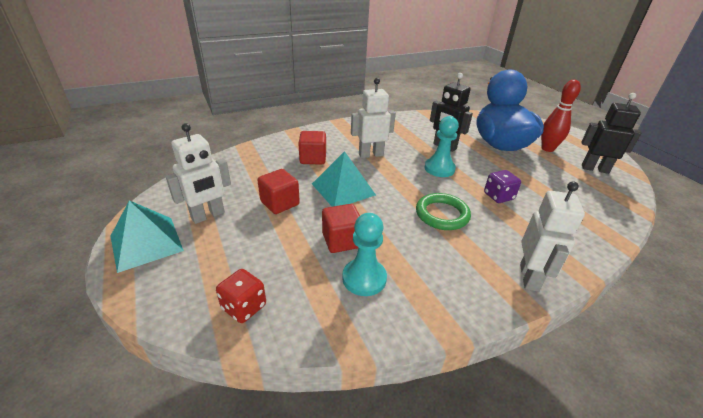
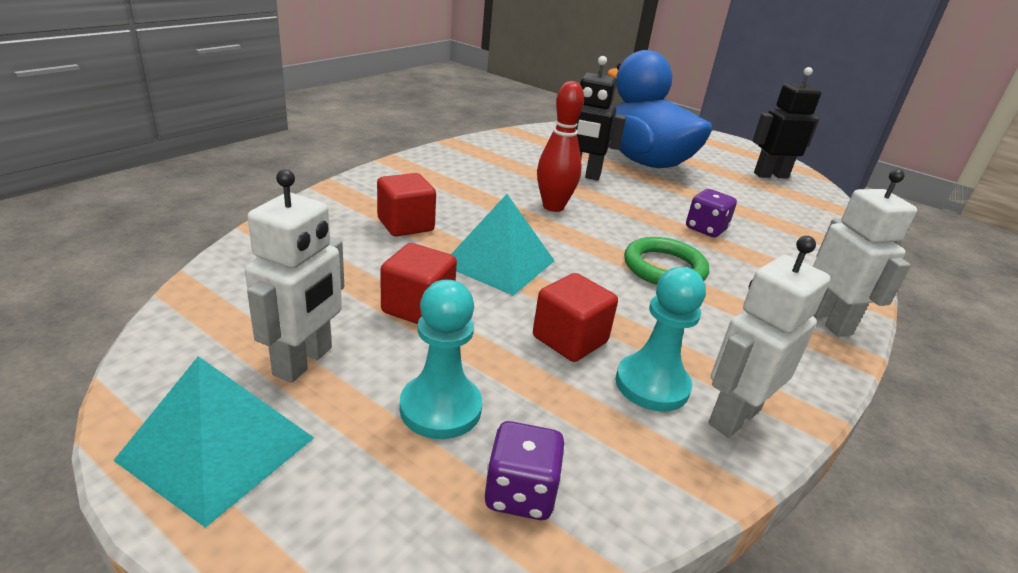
camera: 30 degrees left, 5 degrees down
red dice [216,269,266,323] -> purple dice [485,421,565,520]
white robot [351,78,396,158] -> white robot moved to [709,236,830,437]
turquoise pawn [424,116,459,177] -> turquoise pawn moved to [400,280,482,439]
red bowling pin [541,80,581,152] -> red bowling pin moved to [537,81,584,212]

